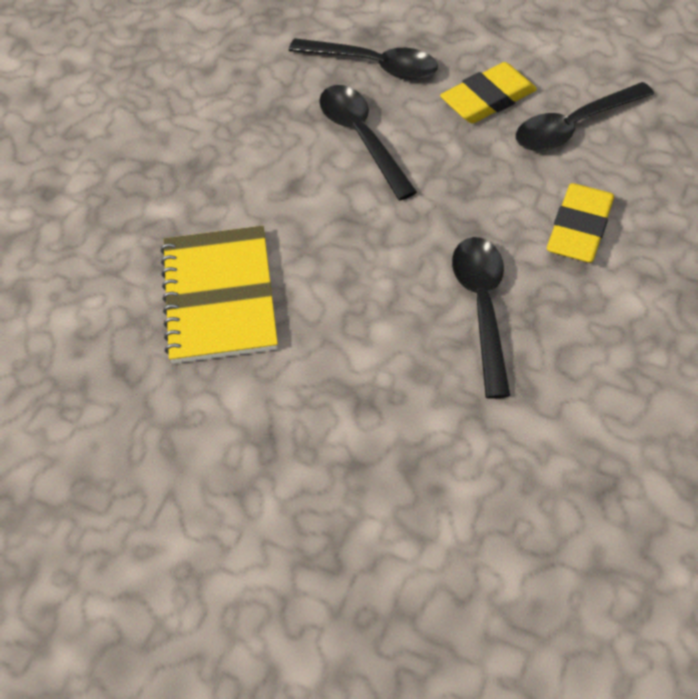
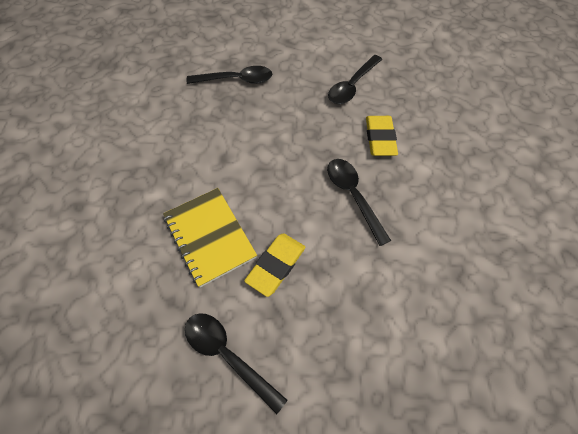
camera: 25 degrees left, 5 degrees up
black spoon [319,85,417,200] -> black spoon moved to [185,313,288,414]
yellow eraser [440,62,537,123] -> yellow eraser moved to [244,233,306,297]

